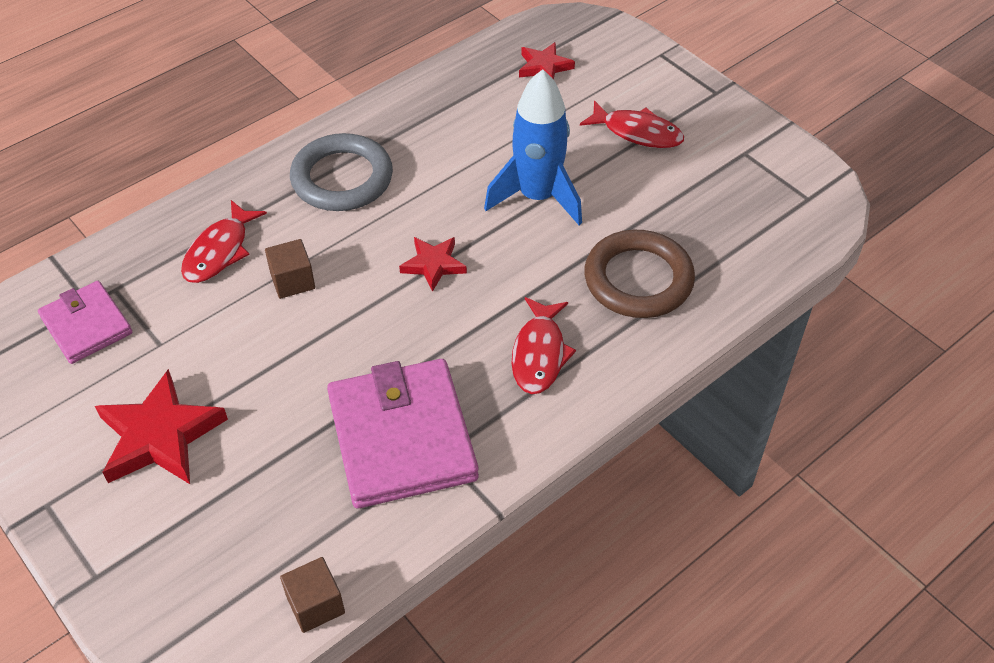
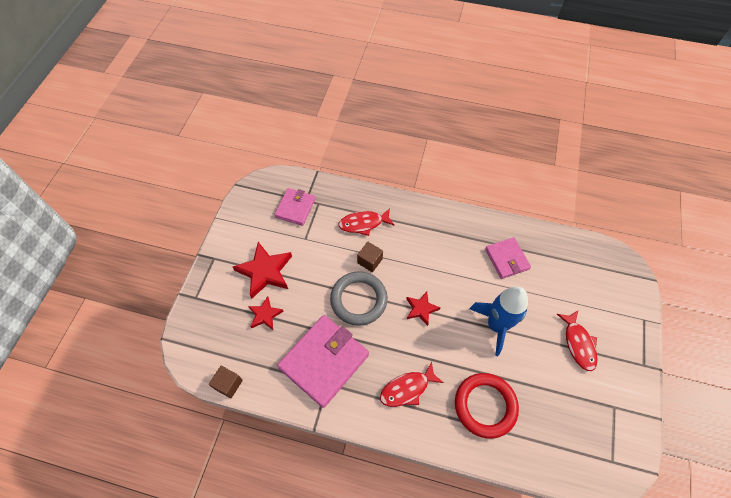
camera: 55 degrees right, 10 degrees up
grey ring [290,133,393,211] -> grey ring moved to [330,271,388,326]
red star [519,42,575,80] -> red star moved to [248,296,284,330]
brown ring [584,230,695,318] -> red ring [455,373,519,439]
none -> pink wallet [485,237,531,279]

